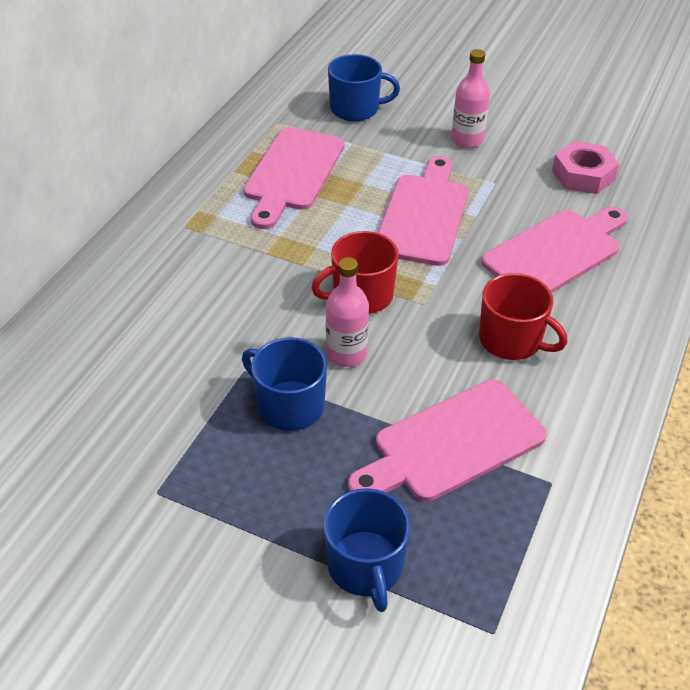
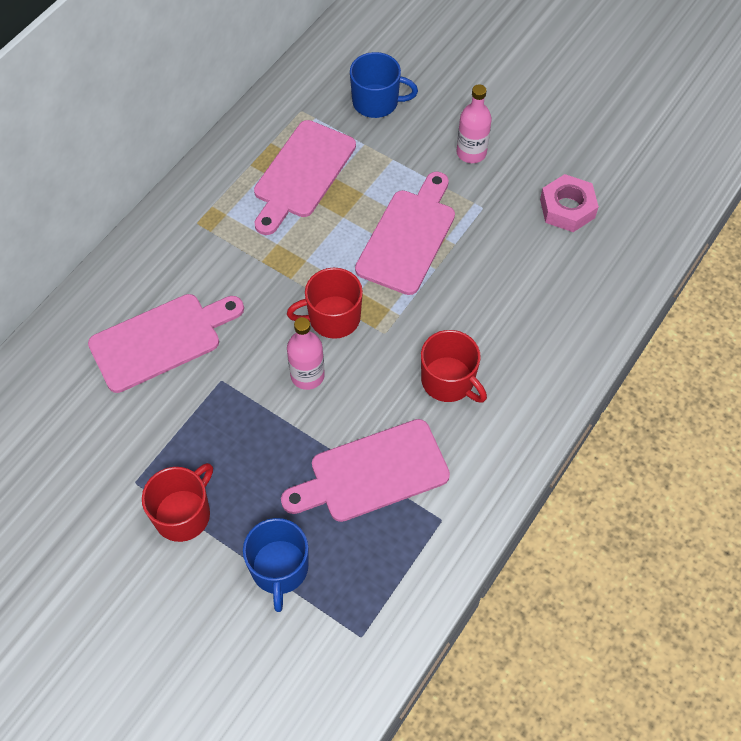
camera: 10 degrees right, 15 degrees up
blue mug [242,337,327,431] -> none
pink cutting board [481,207,628,293] -> pink cutting board moved to [88,294,244,393]
none -> red mug [142,463,213,542]

